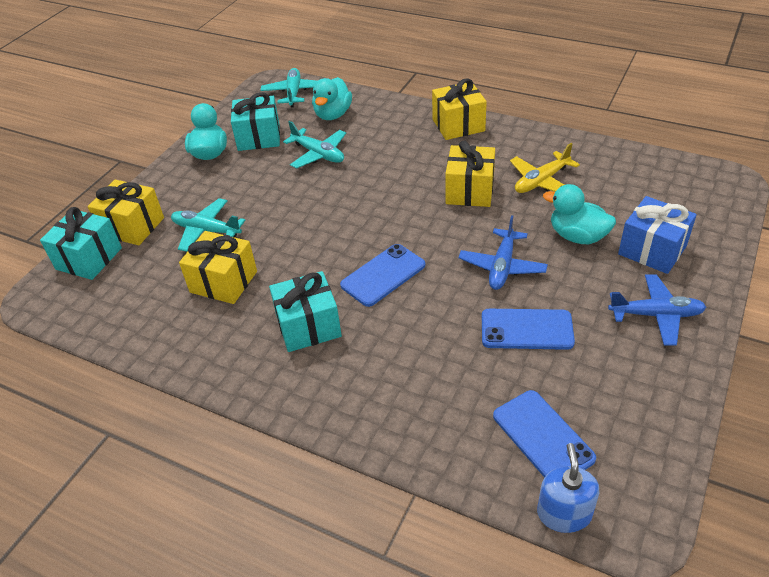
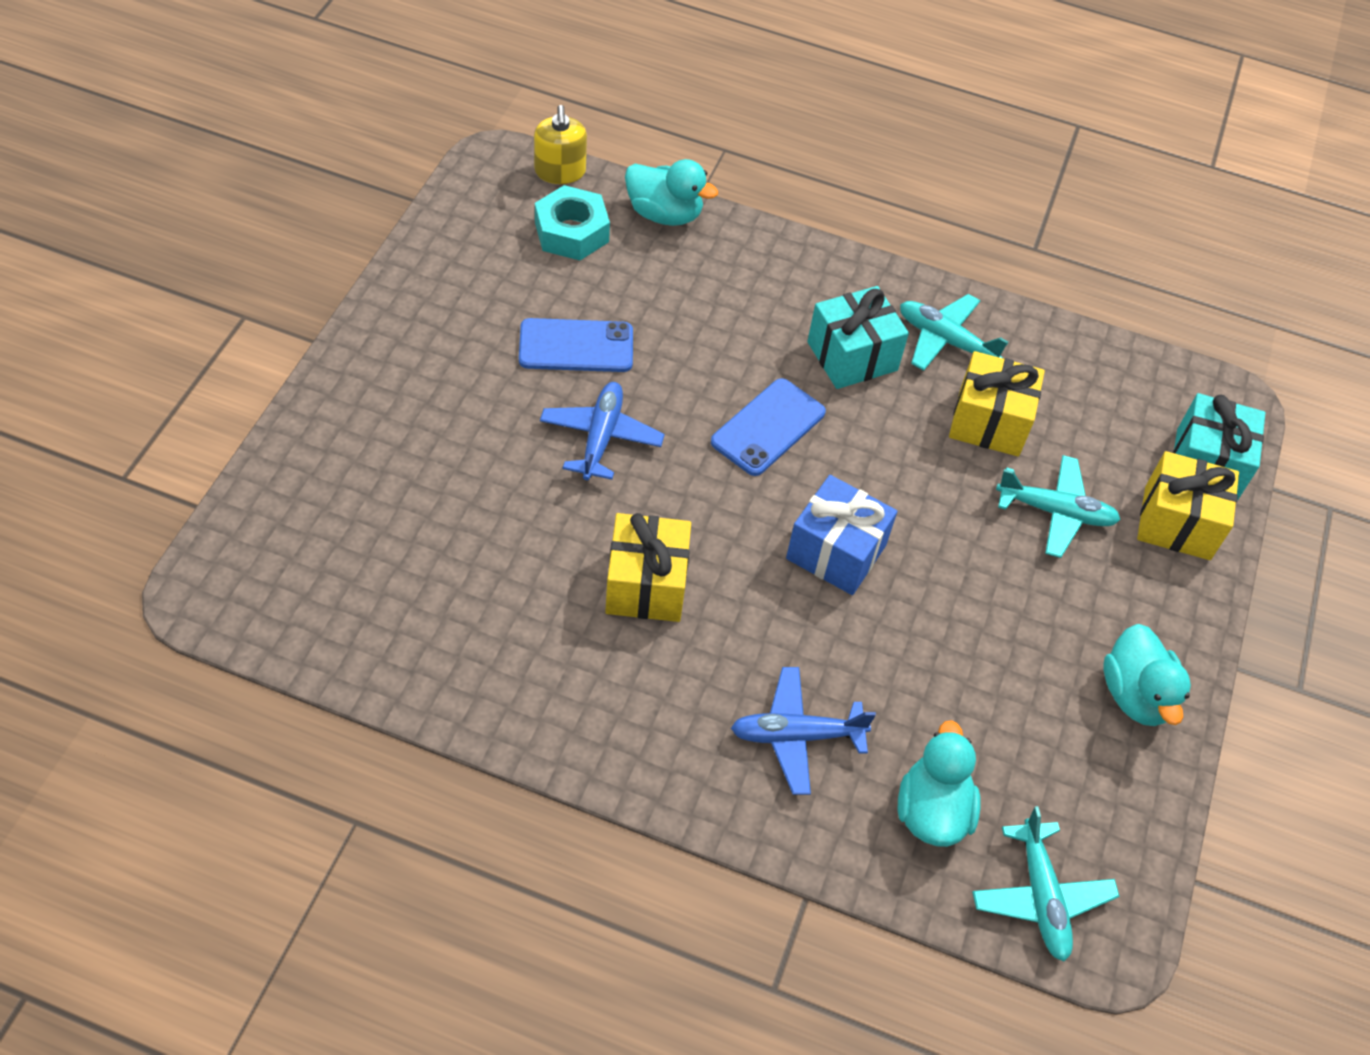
camera: 165 degrees right, 10 degrees up
turquoise gift [231,92,280,151] -> none
turquoise plane [283,121,346,169] -> turquoise plane moved to [900,294,1008,371]
yellow gift [432,78,487,140] -> none
blue phone [493,390,596,478] -> turquoise nut [535,185,610,260]
yellow plane [510,143,580,193] -> none
blue soap dispenser [537,443,599,533] -> yellow soap dispenser [534,105,587,184]
turquoise duck [543,184,616,244] -> turquoise duck moved to [625,159,718,226]
blue plane [608,274,706,346] -> blue plane moved to [731,667,876,795]
blue gift [618,196,697,274] -> blue gift moved to [786,475,897,595]

